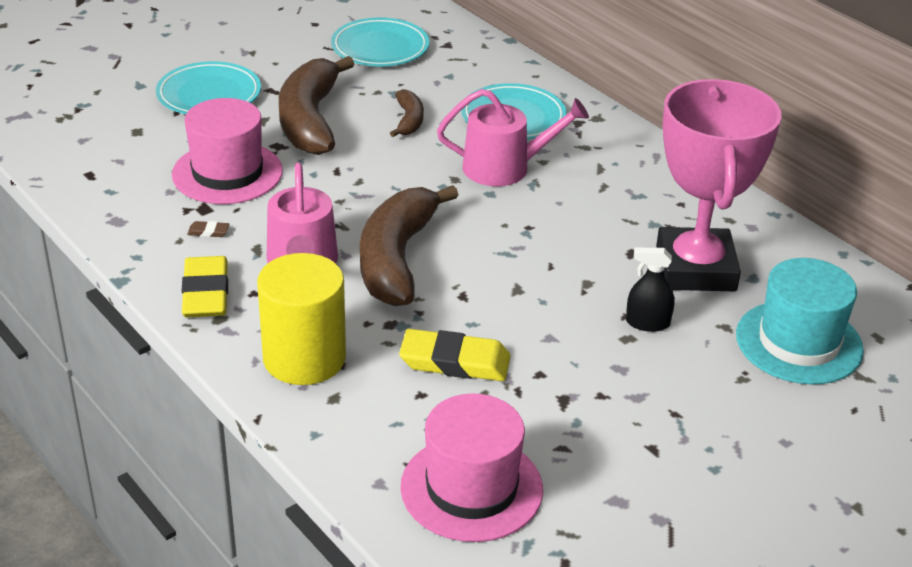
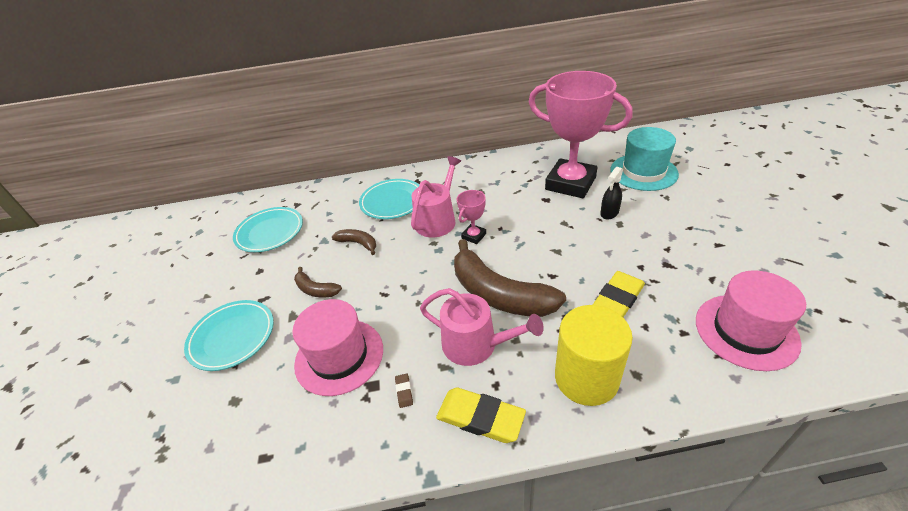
camera: 55 degrees left, 5 degrees up
brown eraser [187,221,229,237] -> brown eraser turned 45 degrees counterclockwise [395,373,413,408]
brown banana [279,56,354,155] -> brown banana [294,267,342,298], size x0.48
none -> pink trophy [457,190,486,244]

